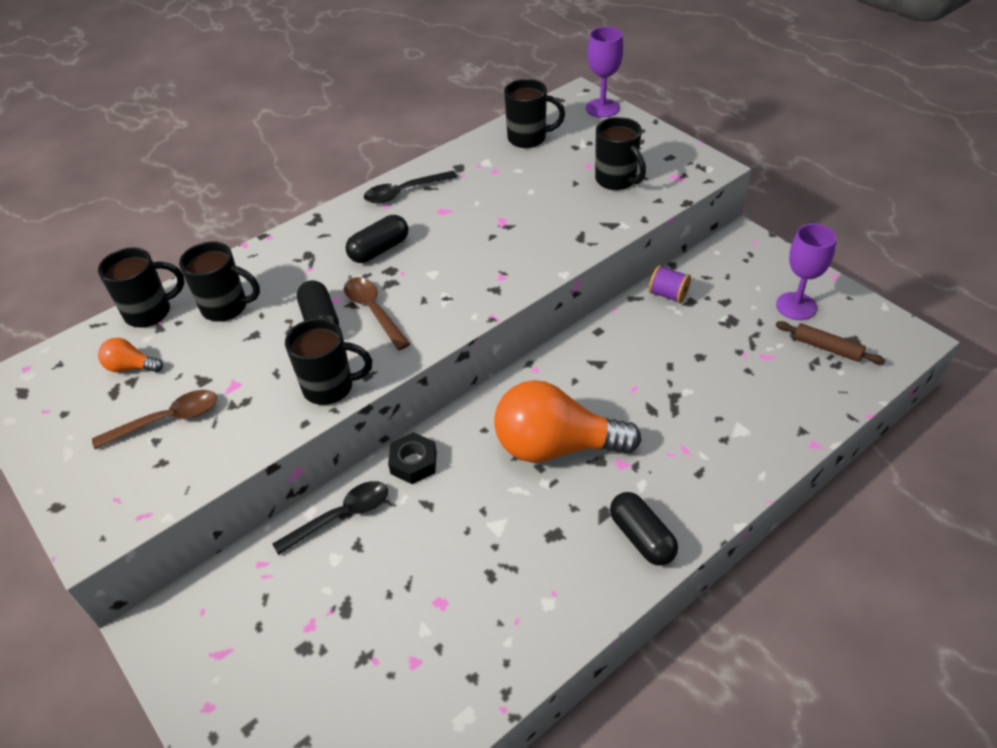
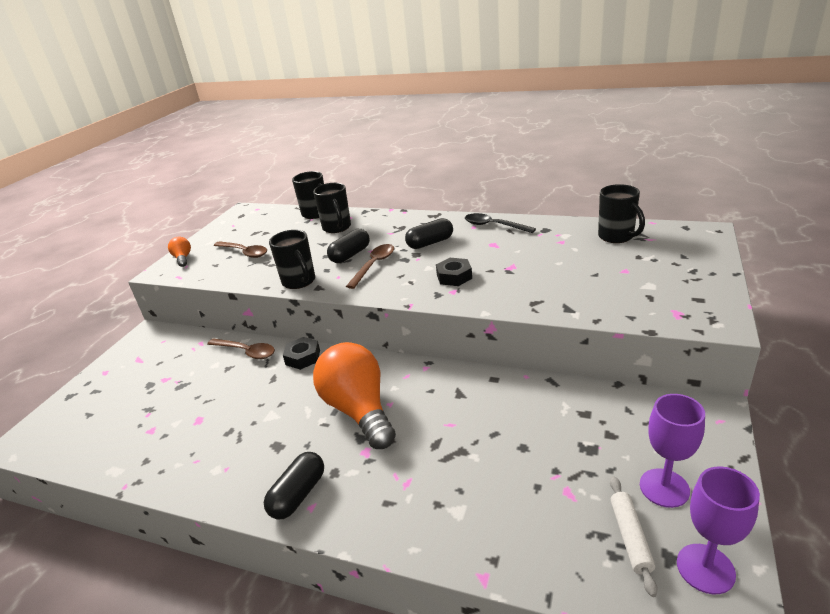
camera: 60 degrees right, 15 degrees down
orange light bulb [98,338,163,372] -> orange light bulb moved to [168,237,191,267]
black spoon [272,481,388,555] -> brown spoon [207,338,275,359]
black capsule [345,215,408,263] -> black capsule turned 45 degrees counterclockwise [405,218,453,249]
purple goblet [586,27,623,118] -> purple goblet moved to [677,466,760,594]
black mug [595,117,646,190] -> none
purple spool [649,265,691,303] -> none
brown rolling pin [776,321,885,365] -> white rolling pin [610,476,658,597]
none -> black nut [436,258,472,286]

